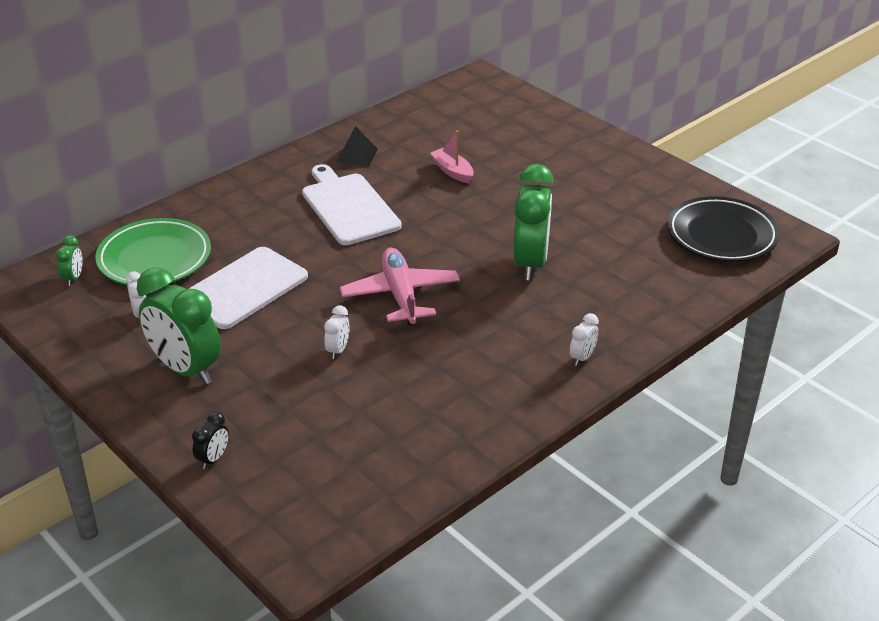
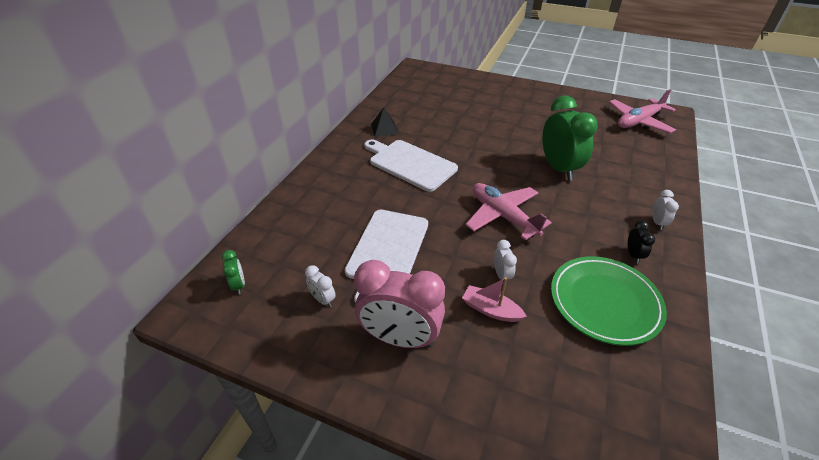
camera: 25 degrees left, 5 degrees up
green plate [95,218,211,285] -> green plate moved to [551,256,667,346]
green clock [137,267,221,384] -> pink clock [354,260,445,348]
black clock [192,412,229,469] -> black clock moved to [628,220,655,263]
pink boat [430,131,474,183] -> pink boat moved to [462,277,527,322]
black plate [667,196,780,262] -> pink plane [609,89,676,133]

